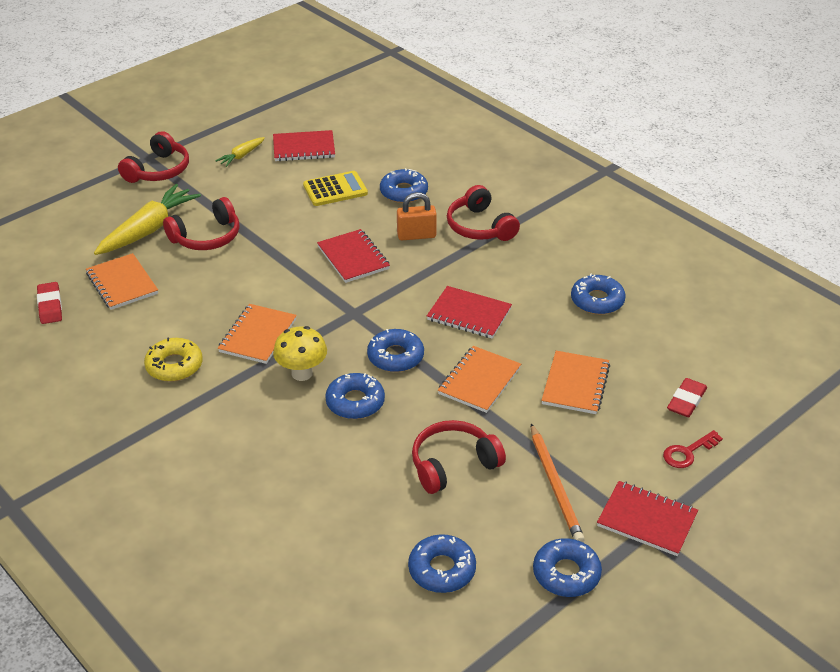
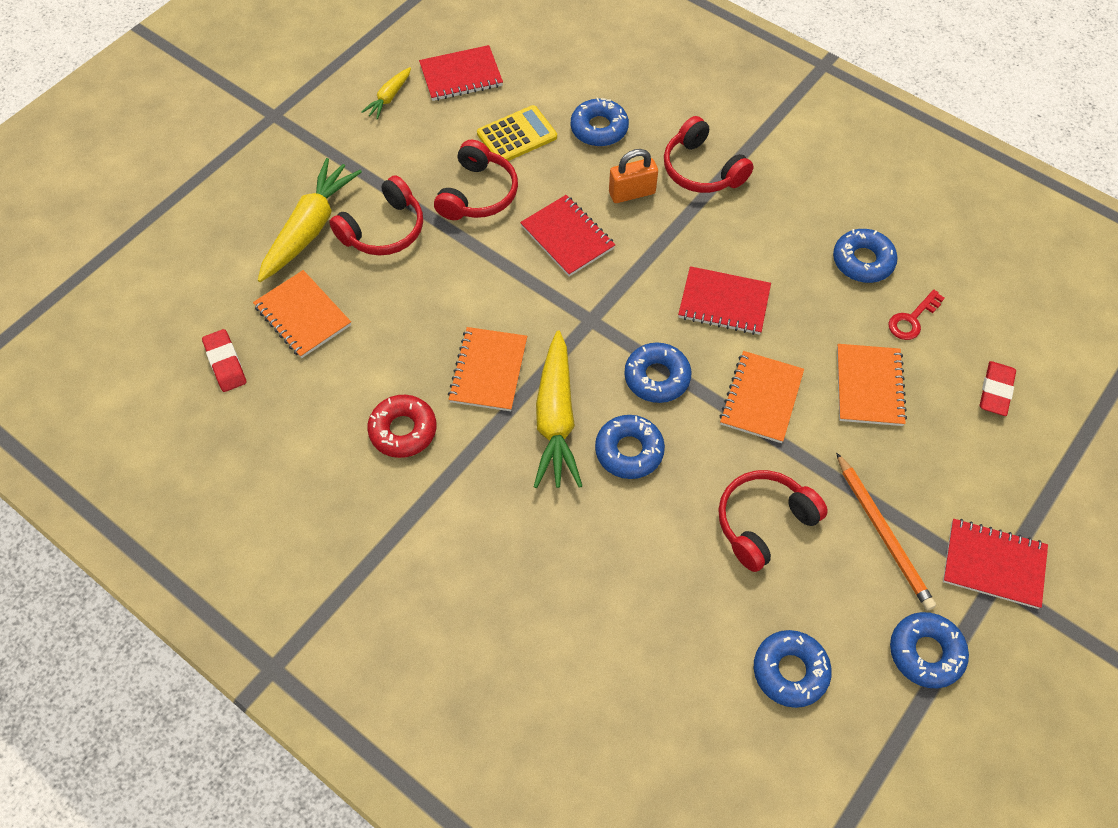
camera: 10 degrees left, 20 degrees up
red headphones [118,131,189,183] -> red headphones moved to [434,140,518,220]
yellow donut [144,337,203,382] -> red donut [367,395,436,458]
yellow mushroom [273,326,327,381] -> yellow carrot [534,330,582,488]
red key [663,430,723,468] -> red key moved to [888,290,944,340]

